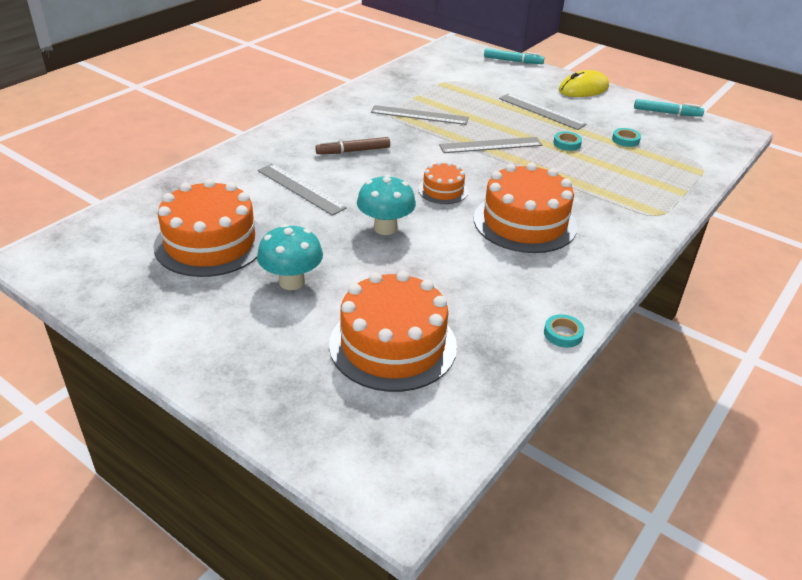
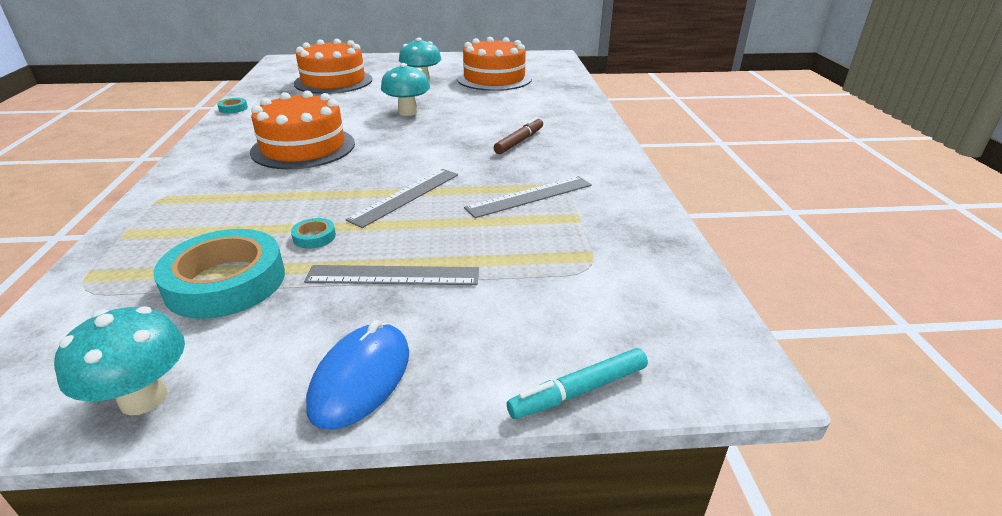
camera: 140 degrees right, 5 degrees down
grey ruler [258,164,347,216] -> none
orange cake [418,162,468,204] -> none
yellow mouse [559,70,609,97] -> blue mouse [306,320,409,430]
turquoise tape [612,128,641,147] -> turquoise tape [153,229,285,319], size x2.43
turquoise marker [634,99,704,117] -> turquoise mushroom [54,306,185,415]

